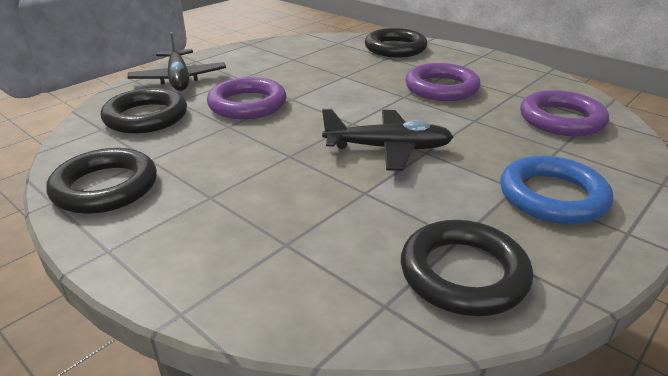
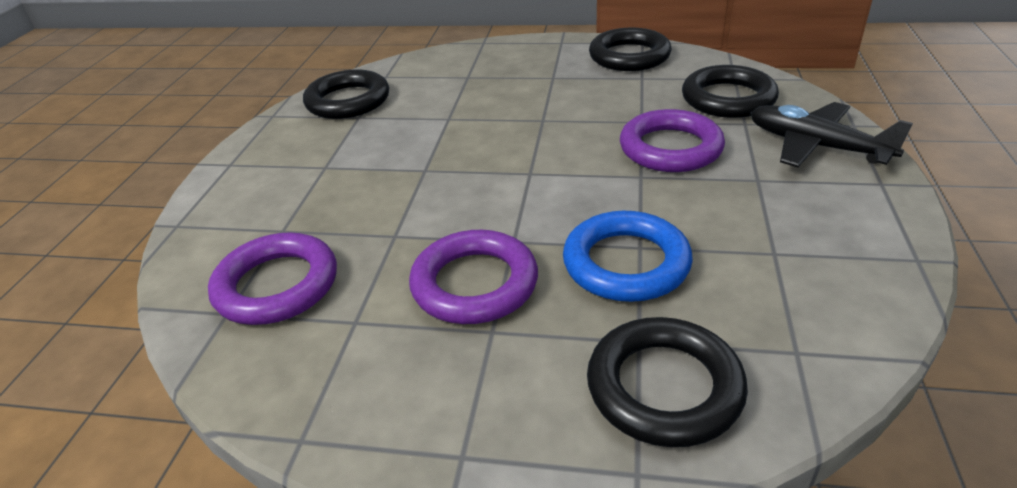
camera: 150 degrees right, 5 degrees up
black plane [322,109,453,171] -> none
blue ring [500,155,613,224] -> blue ring moved to [563,211,693,302]

